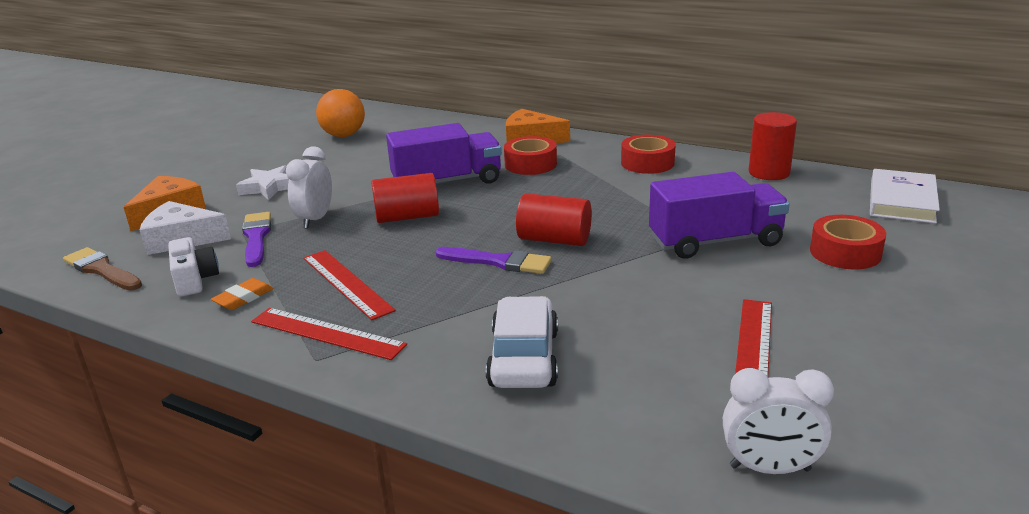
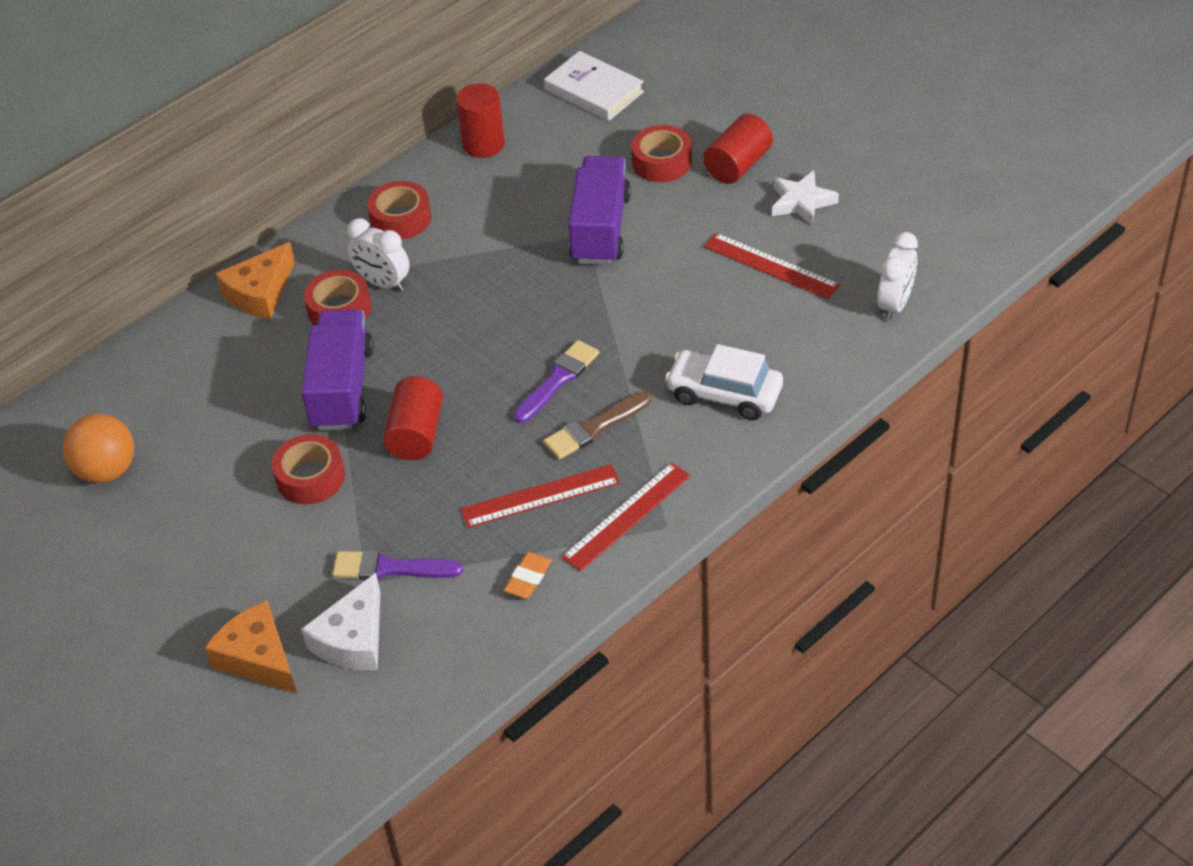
camera: 70 degrees left, 20 degrees up
brown brush [63,247,142,291] -> brown brush moved to [543,391,652,459]
white camera [168,237,219,297] -> none
orange eraser [211,278,273,310] -> orange eraser turned 60 degrees clockwise [504,552,552,598]
white star [236,165,289,200] -> white star moved to [772,170,839,226]
white clock [286,146,332,229] -> white clock moved to [347,218,410,292]
red cylinder [516,193,592,246] -> red cylinder moved to [703,114,773,184]
none -> red tape [272,434,345,504]

